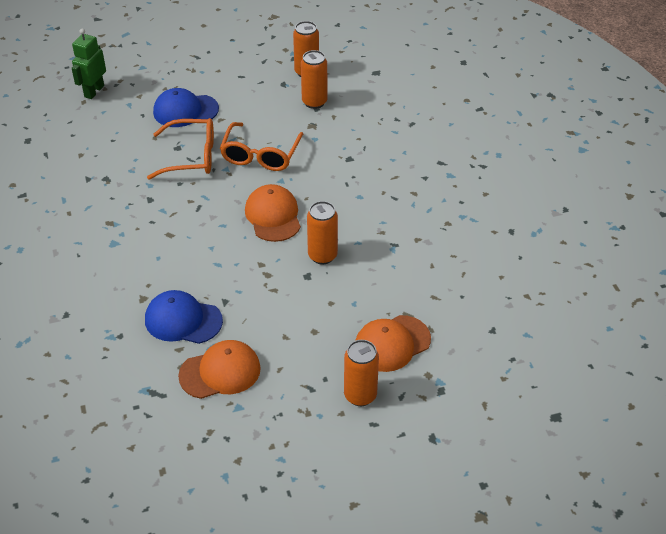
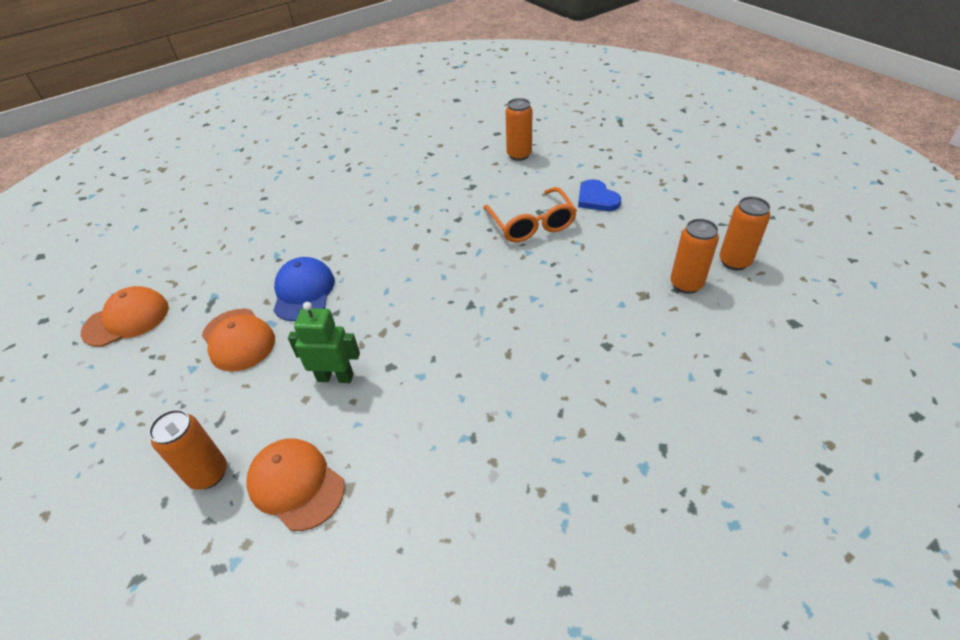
camera: 75 degrees right, 0 degrees up
green robot [72,29,106,99] -> green robot moved to [288,302,360,383]
blue cap [153,88,219,127] -> blue heart [578,179,621,211]
orange glasses [220,122,303,171] -> none
orange cap [245,184,301,242] -> orange cap moved to [81,286,169,347]
orange can [307,201,338,265] -> orange can moved to [506,98,532,161]

